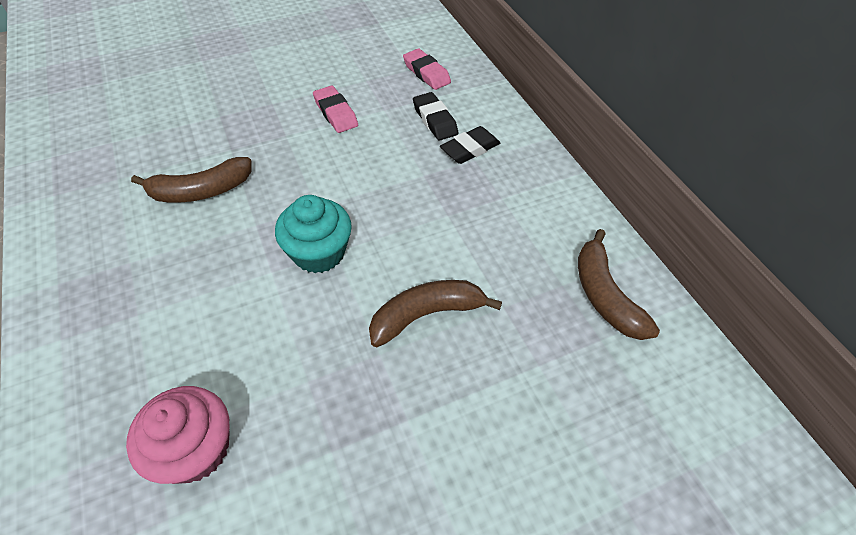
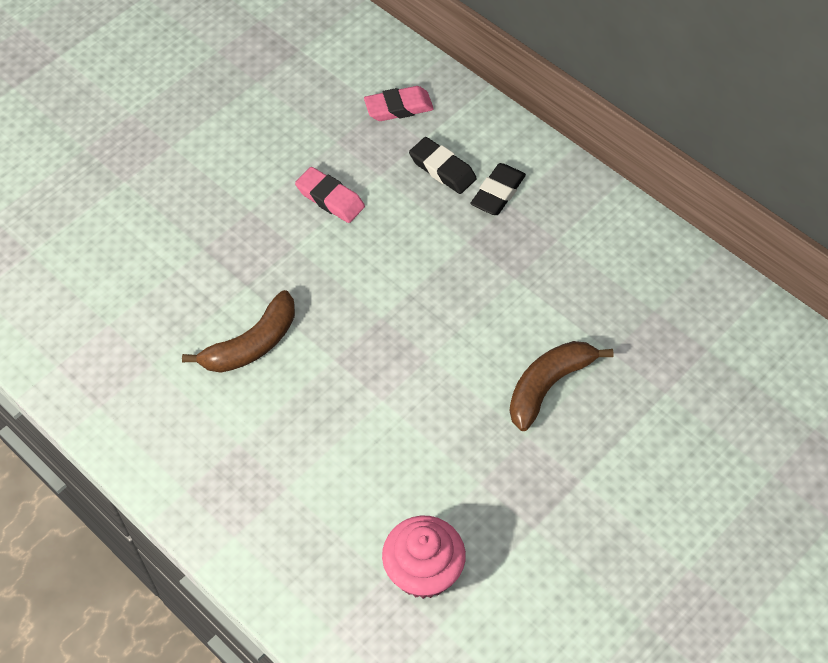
camera: 20 degrees left, 5 degrees up
turquoise cupcake [275,195,352,273] -> none
pink eraser [403,49,451,90] -> pink eraser turned 45 degrees counterclockwise [364,86,434,121]
brown banana [578,229,660,340] -> none

